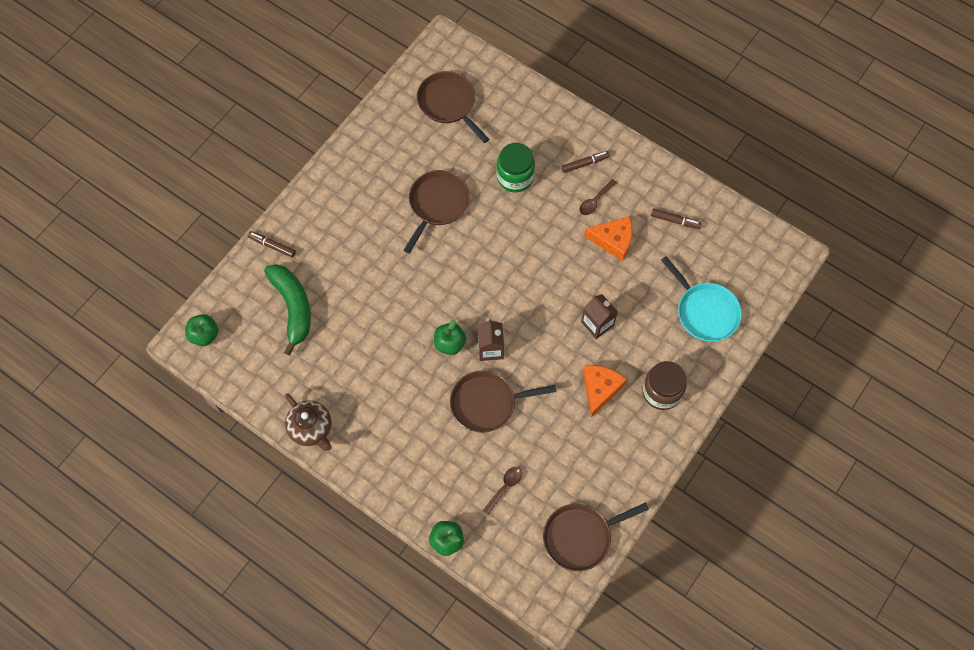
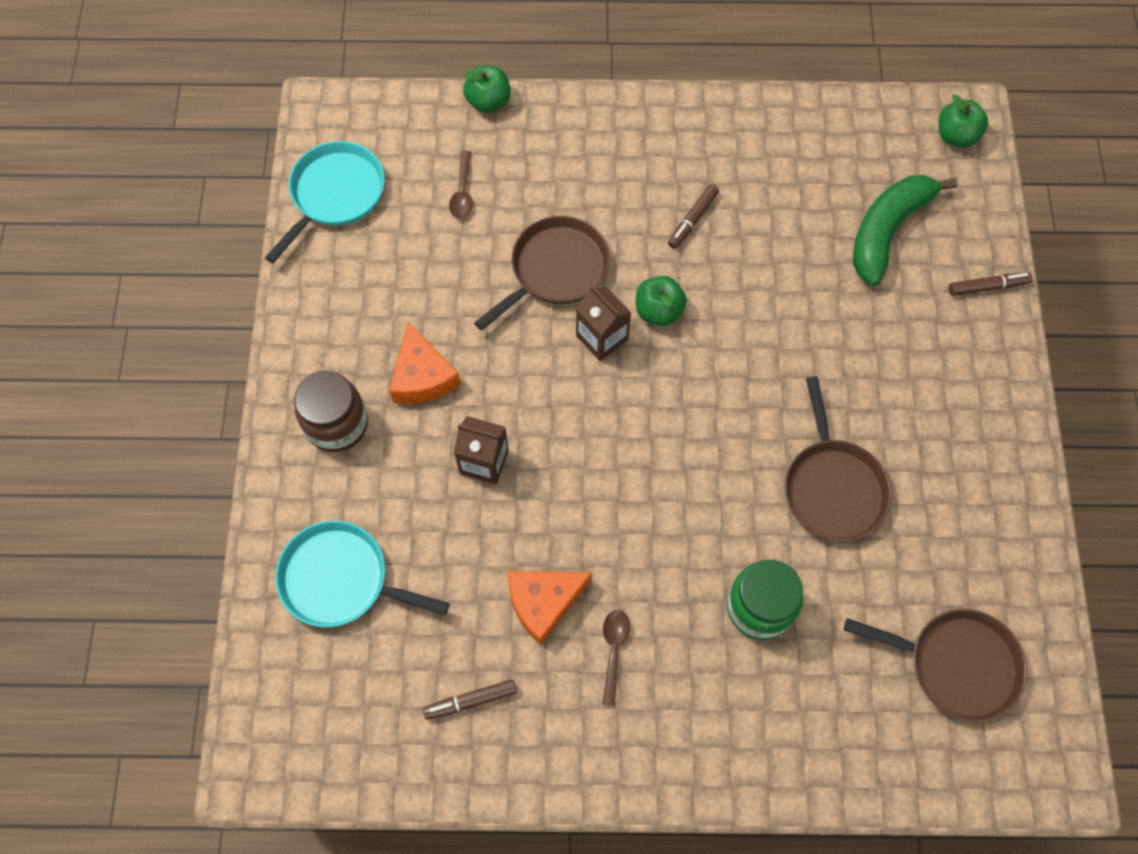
camera: 145 degrees right, 0 degrees up
green banana [264,264,311,356] -> green banana turned 90 degrees clockwise [853,175,957,286]
brown teapot [285,394,332,451] -> none
brown pan [543,502,649,571] -> turquoise pan [265,141,385,263]
brown marker [562,151,610,173] -> brown marker moved to [668,184,719,249]

